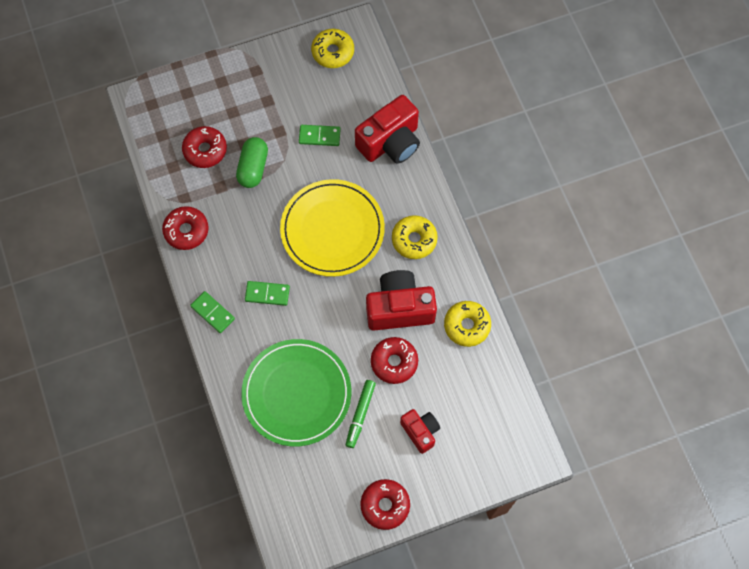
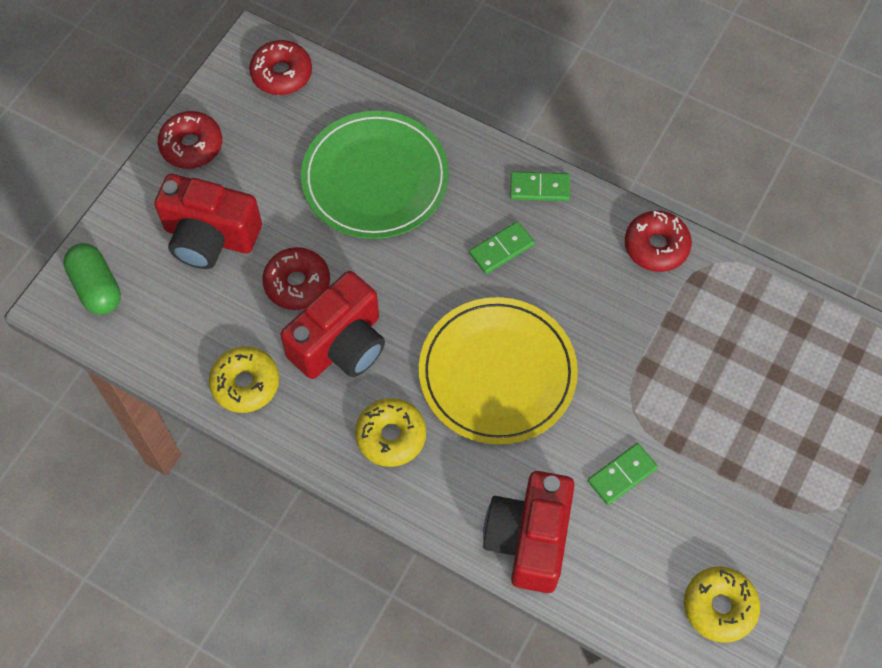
camera: 140 degrees right, 5 degrees down
red donut [182,126,227,168] -> red donut moved to [249,40,312,95]
green capsule [236,137,268,188] -> green capsule moved to [63,243,121,315]
green marker [346,380,376,448] -> none
red camera [400,409,440,454] -> red camera [154,174,262,269], size x1.74

